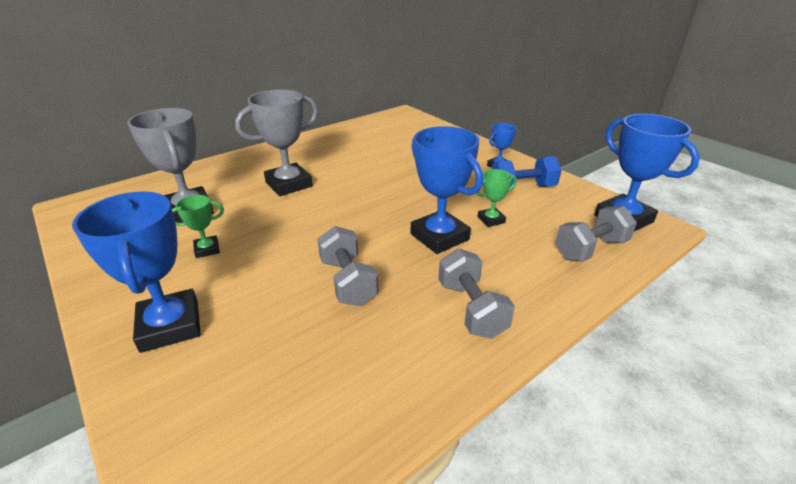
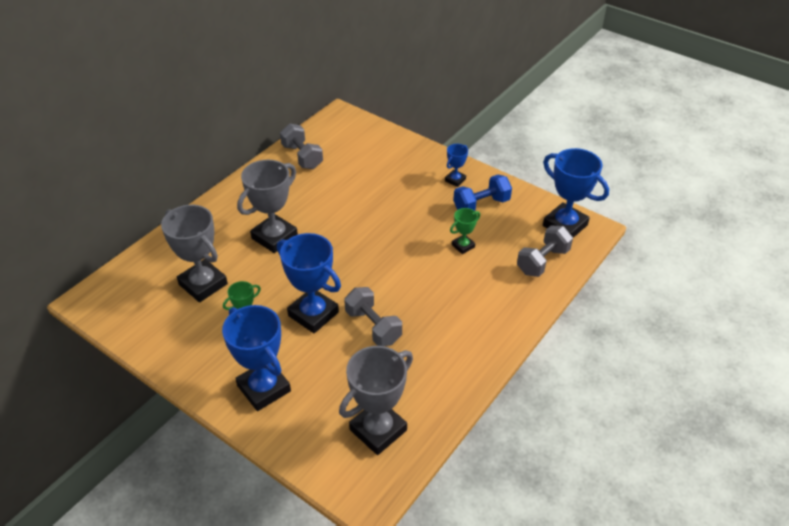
camera: 15 degrees left, 10 degrees up
blue trophy [411,126,483,254] -> blue trophy moved to [277,233,341,333]
grey dumbbell [438,248,515,339] -> grey dumbbell moved to [280,124,323,169]
none -> grey trophy [339,346,413,455]

